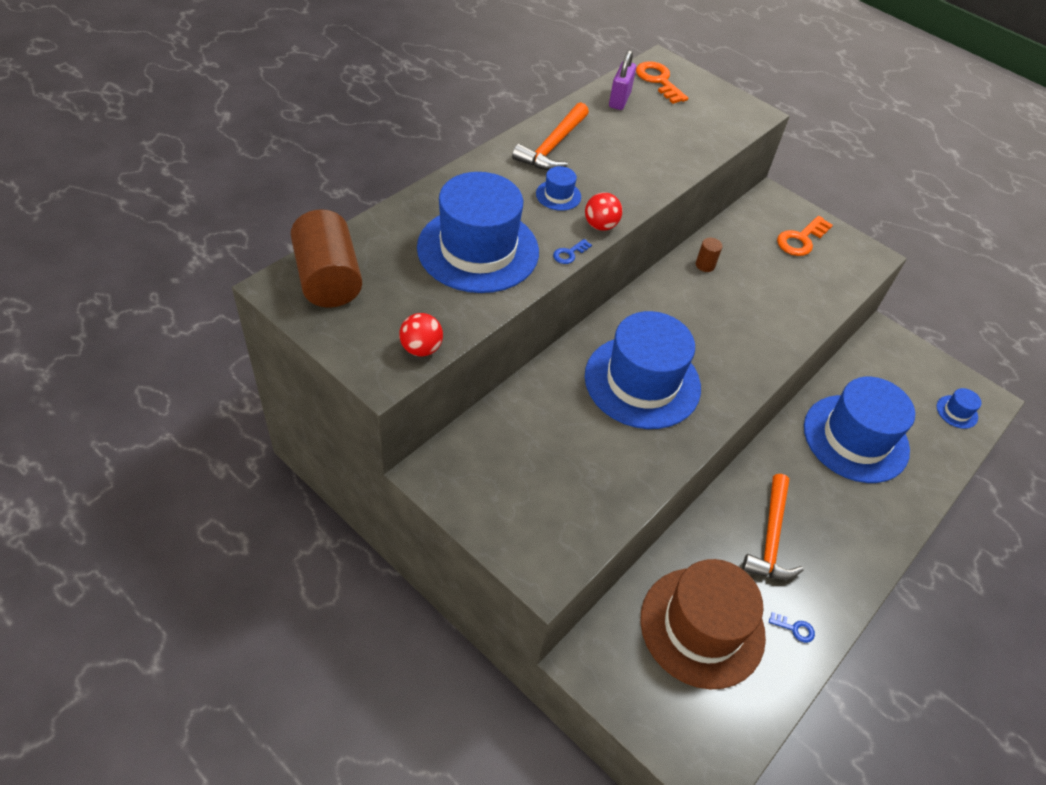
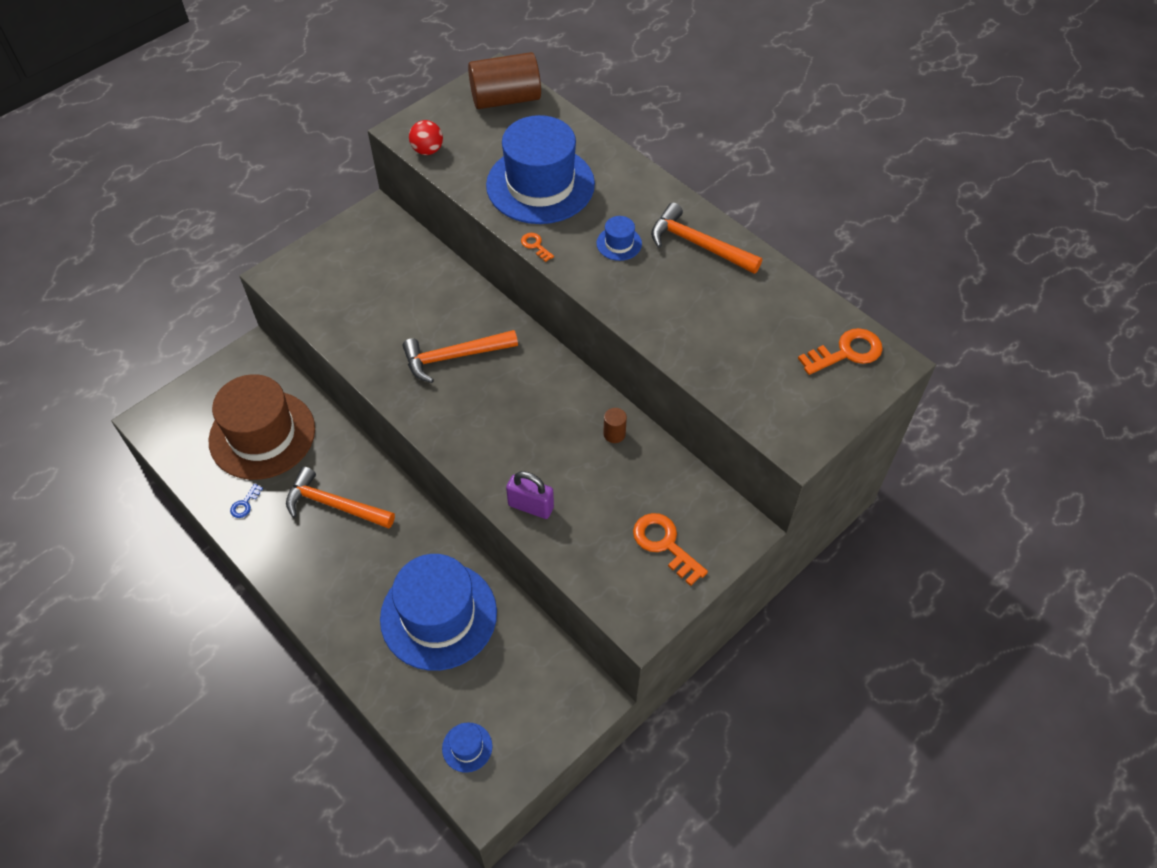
camera: 100 degrees right, 5 degrees up
blue key [553,239,592,264] -> orange key [521,233,554,262]
red ball [585,192,622,231] -> none
blue hat [585,311,701,429] -> orange hammer [402,330,518,383]
purple padlock [609,50,636,110] -> purple padlock moved to [506,471,554,519]

